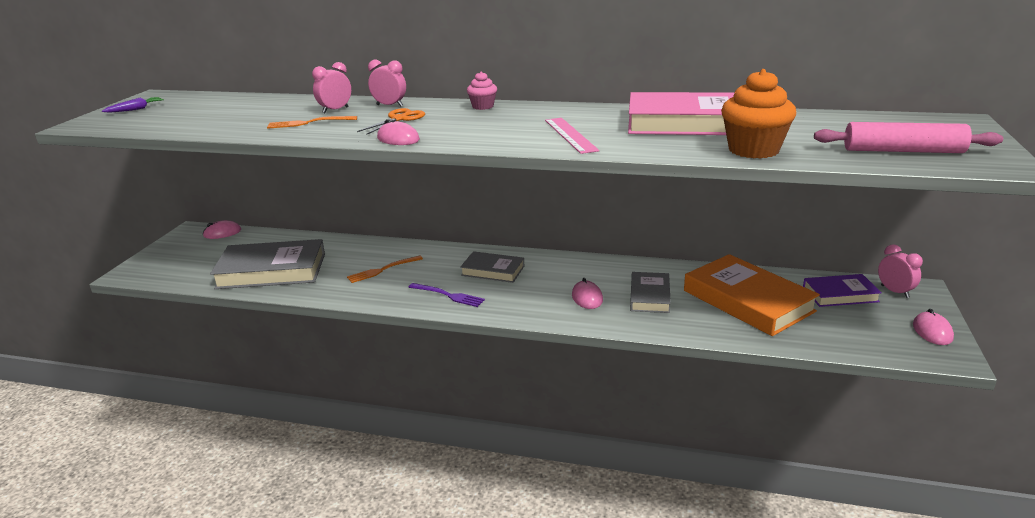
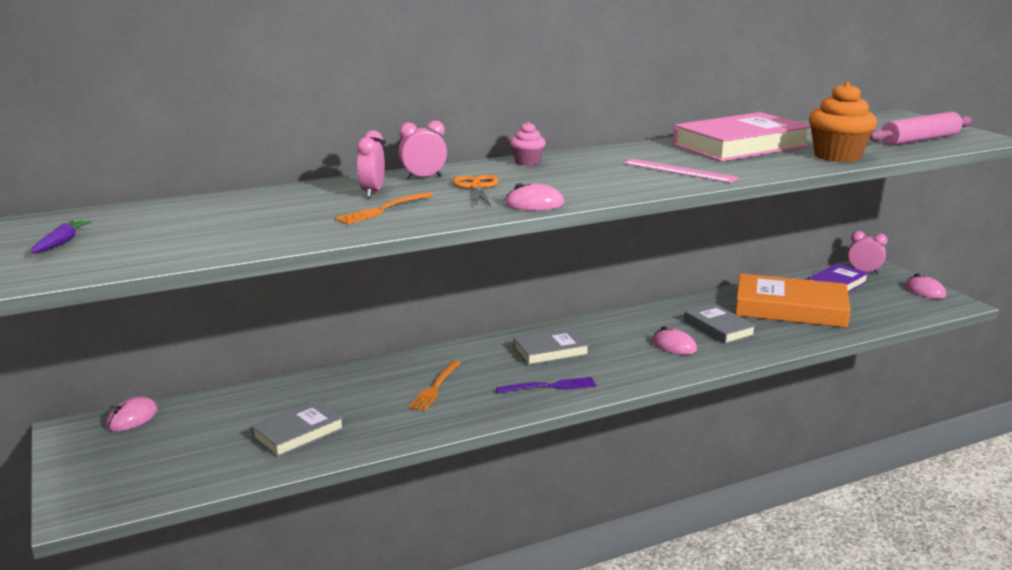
camera: 40 degrees left, 5 degrees down
grey book [210,239,325,289] -> grey book [251,400,345,458], size x0.56

